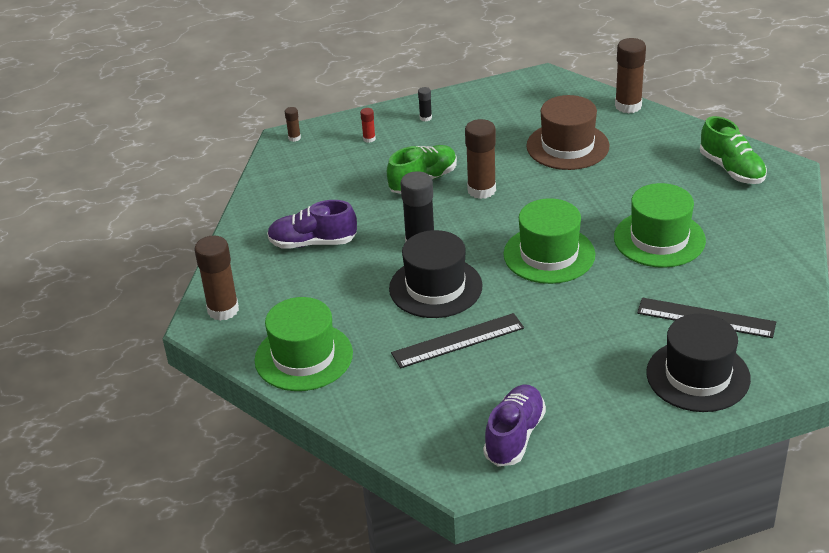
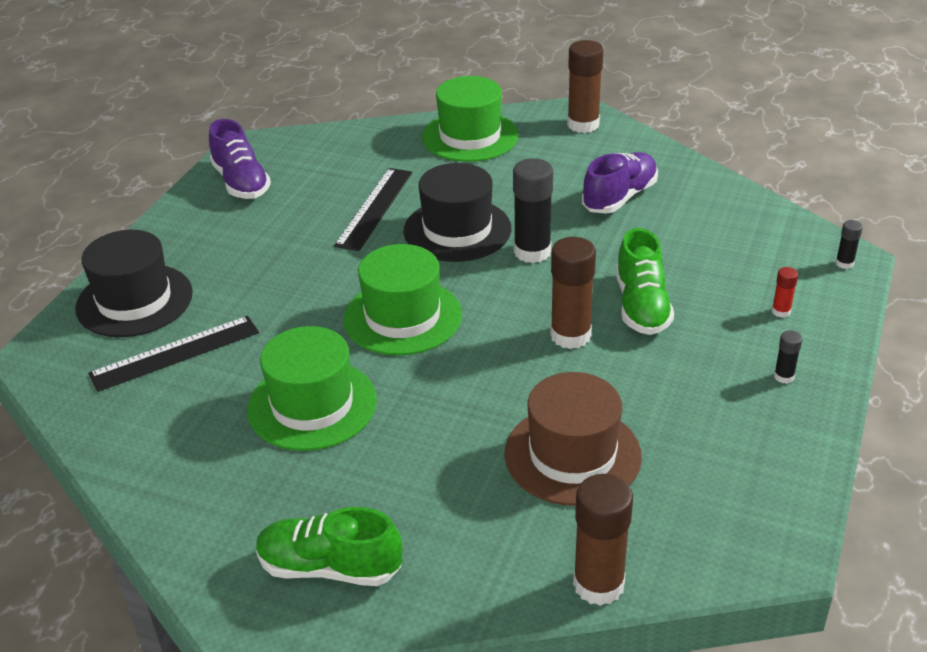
camera: 130 degrees right, 0 degrees up
brown glue stick [285,107,301,142] -> black glue stick [836,220,863,269]

